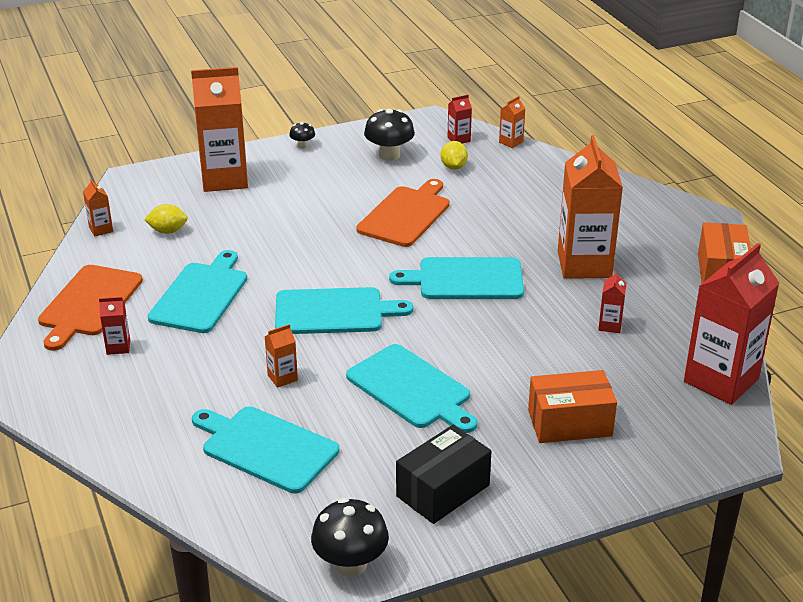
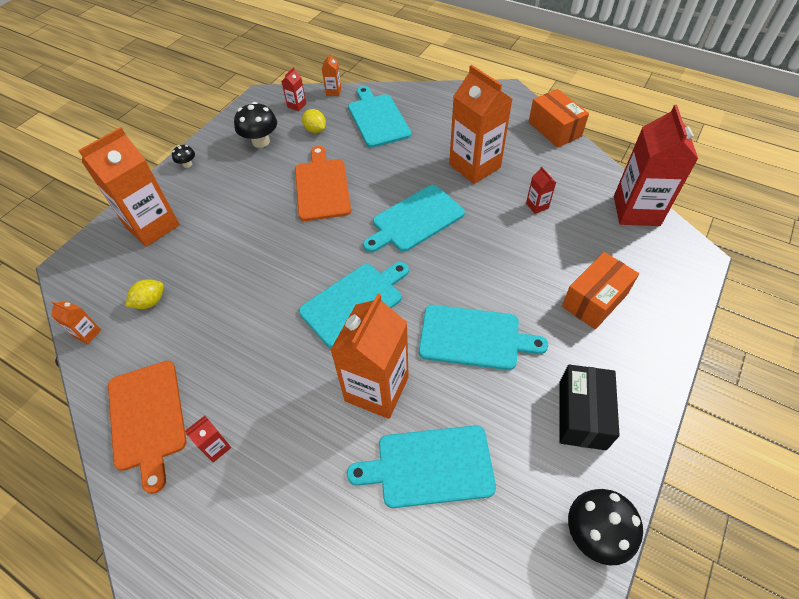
camera: 35 degrees left, 20 degrees up
turquoise cutting board [148,250,247,333] -> turquoise cutting board moved to [348,86,411,148]
orange carton [265,324,298,388] -> orange carton [330,294,409,419], size x2.39

